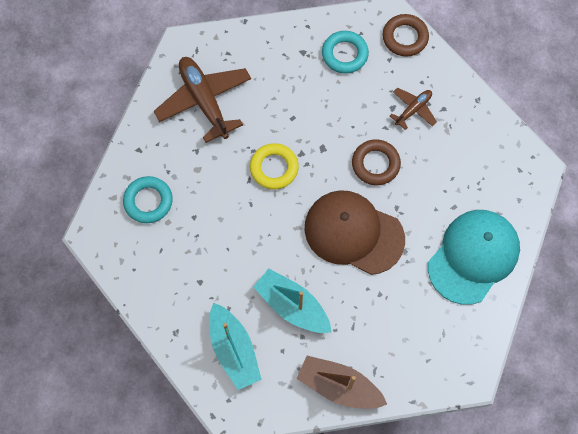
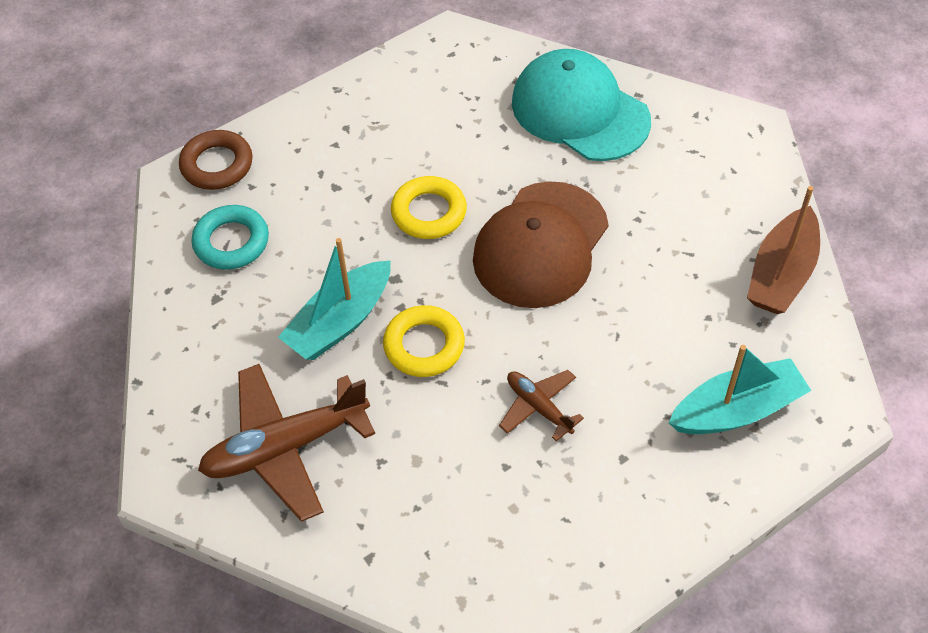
camera: 85 degrees left, 15 degrees down
turquoise ring [123,176,173,223] -> none
turquoise boat [253,268,332,333] -> turquoise boat moved to [278,238,391,360]
brown ring [352,139,401,185] -> yellow ring [391,176,467,239]
brown plane [390,88,437,130] -> brown plane moved to [499,370,584,441]

